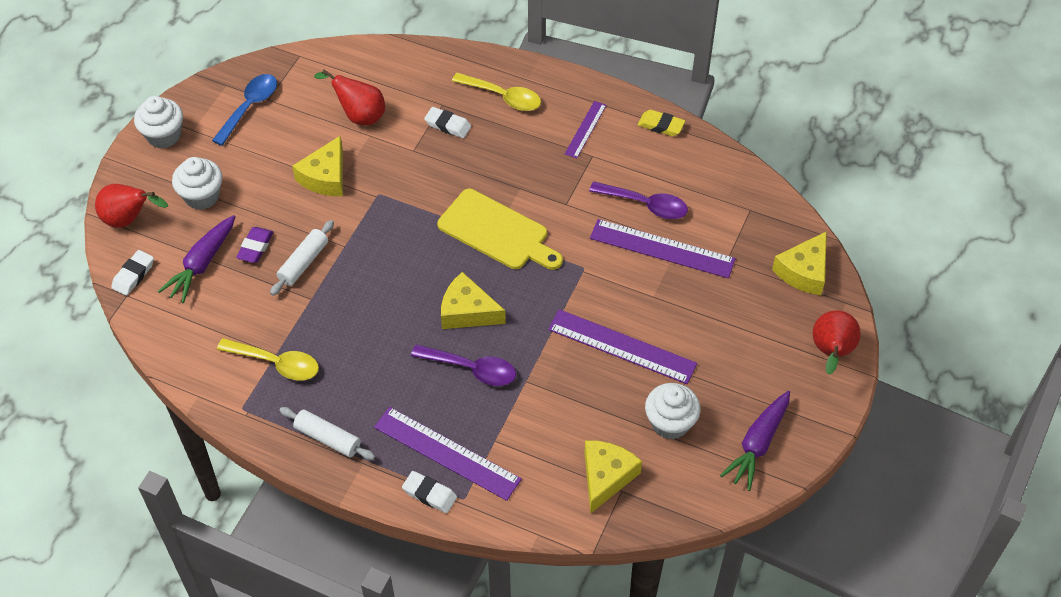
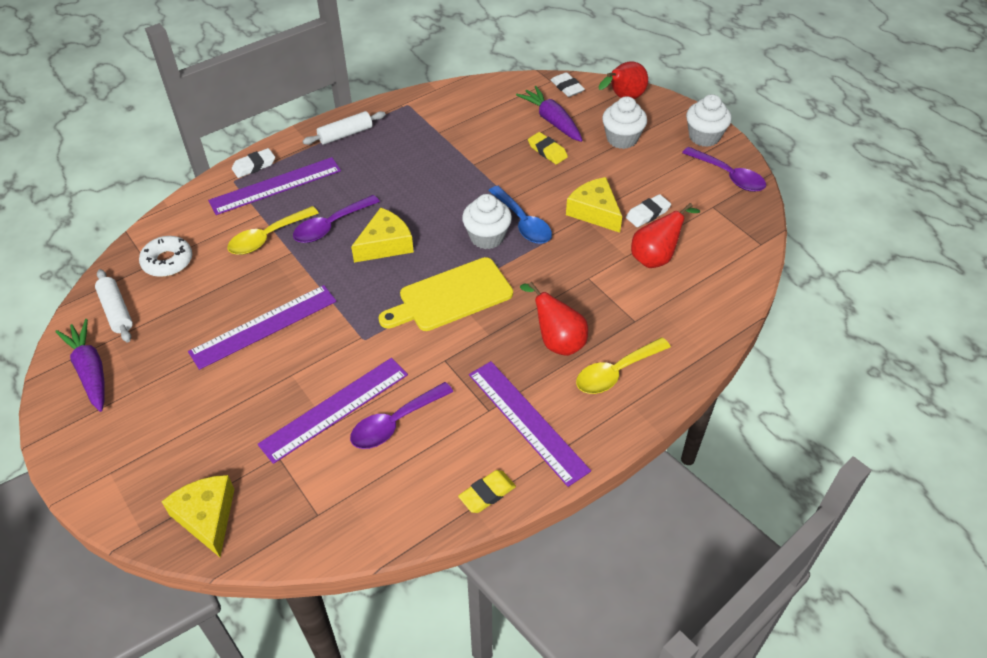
camera: 120 degrees right, 5 degrees down
blue spoon [212,74,277,146] -> blue spoon moved to [488,186,552,244]
yellow spoon [217,338,319,381] -> yellow spoon moved to [227,206,319,255]
purple eraser [236,227,273,263] -> yellow eraser [528,132,568,164]
white rolling pin [270,220,334,296] -> white rolling pin moved to [95,269,133,342]
white eraser [424,107,471,138] -> white eraser moved to [626,194,671,227]
purple ruler [565,101,606,159] -> purple ruler [469,361,591,487], size x1.79
yellow cheese [584,440,642,514] -> white donut [139,236,192,277]
white cupcake [645,383,700,440] -> white cupcake moved to [462,194,512,249]
red pear [813,310,861,375] -> red pear moved to [520,282,588,356]
none -> purple spoon [682,147,766,192]

